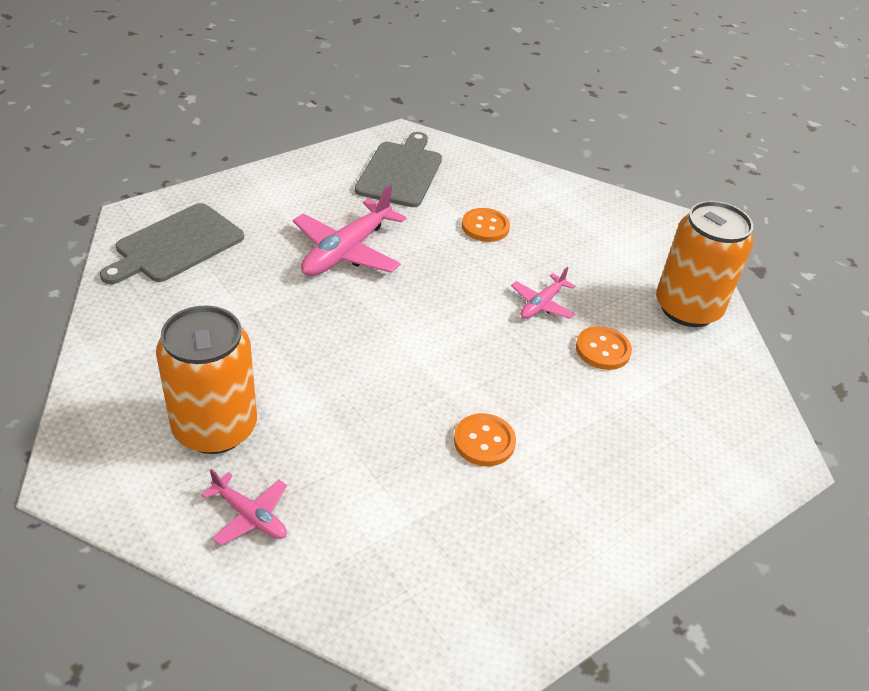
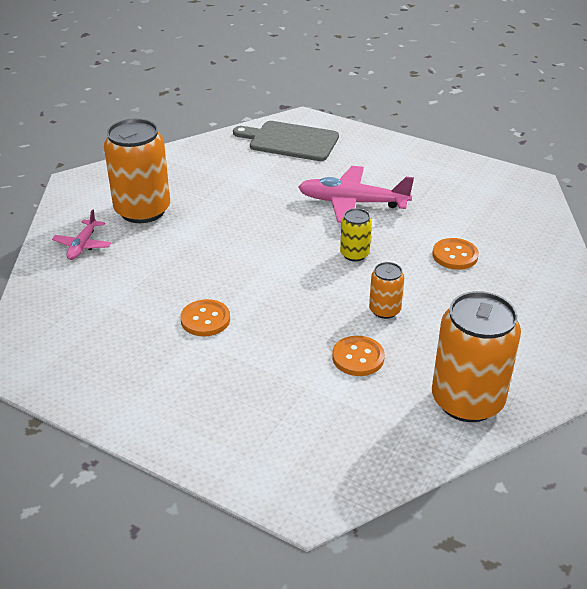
camera: 70 degrees right, 5 degrees down
grey cutting board [355,132,442,207] -> none
pink plane [511,267,575,319] -> orange can [369,262,404,319]
none -> yellow can [340,208,372,261]

